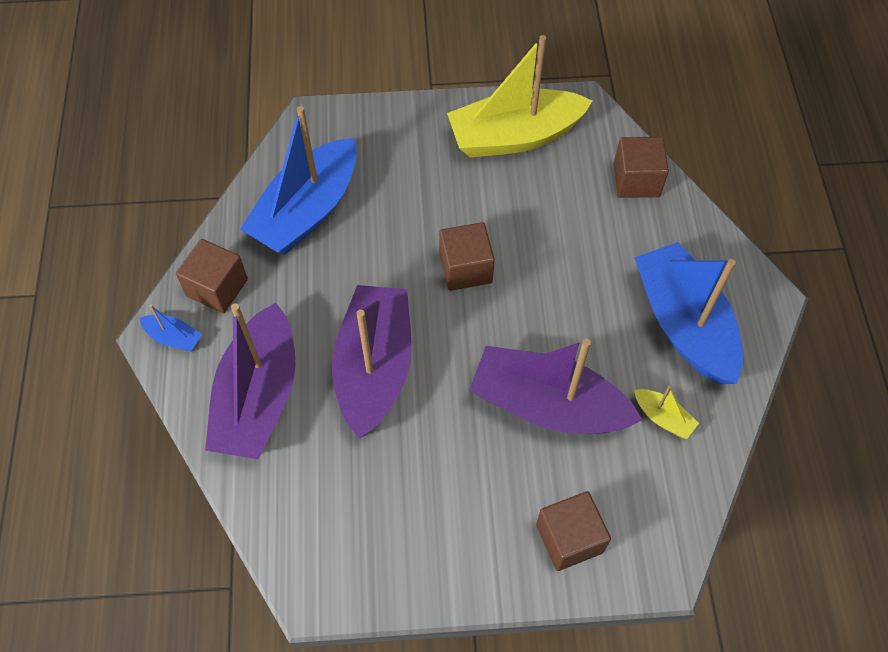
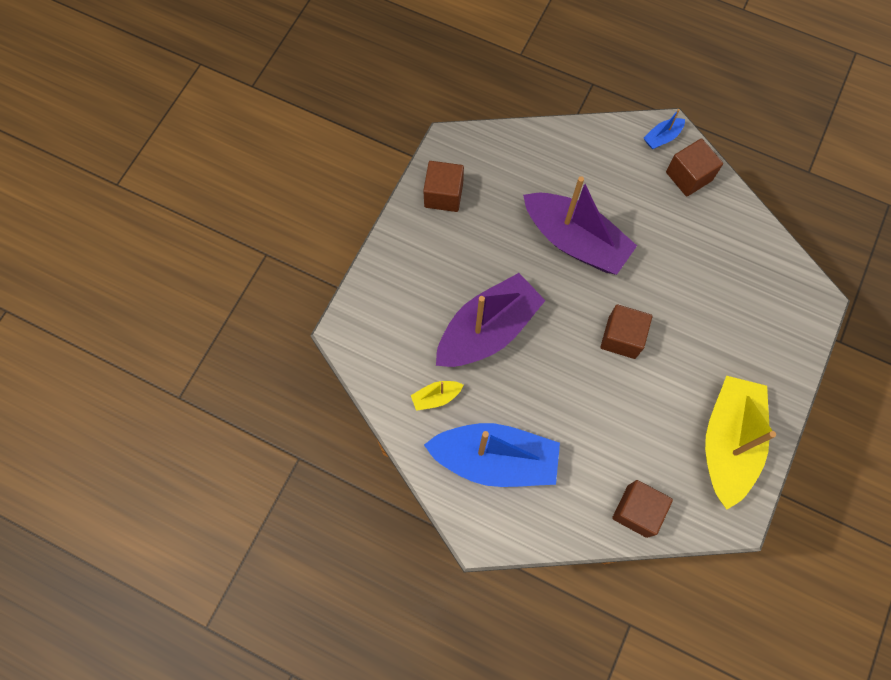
camera: 120 degrees right, 10 degrees up
purple boat [205,303,296,459] -> none
blue boat [240,106,357,255] -> none
brown cube [536,491,611,571] -> brown cube moved to [423,161,464,212]

